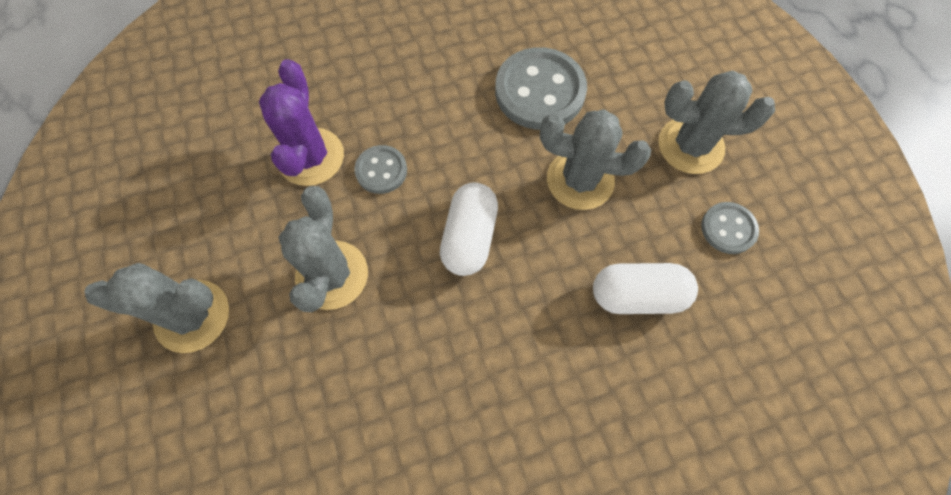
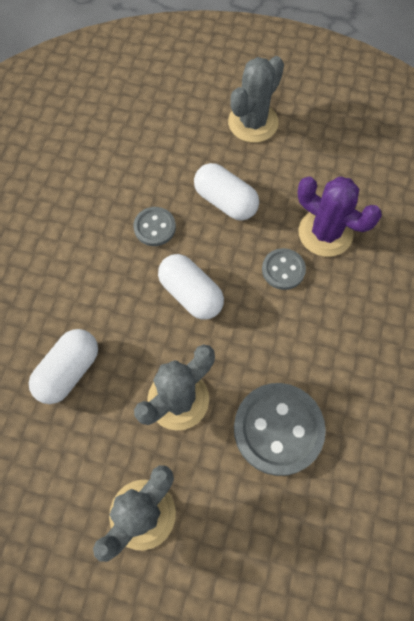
camera: 125 degrees right, 0 degrees up
grey cactus [279,186,368,312] -> white capsule [194,163,259,221]
grey button [701,202,759,254] -> grey button moved to [133,207,176,246]

